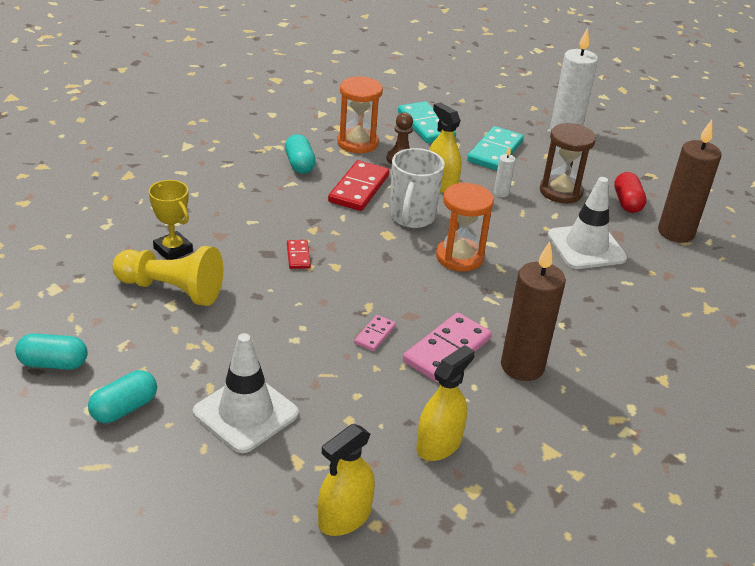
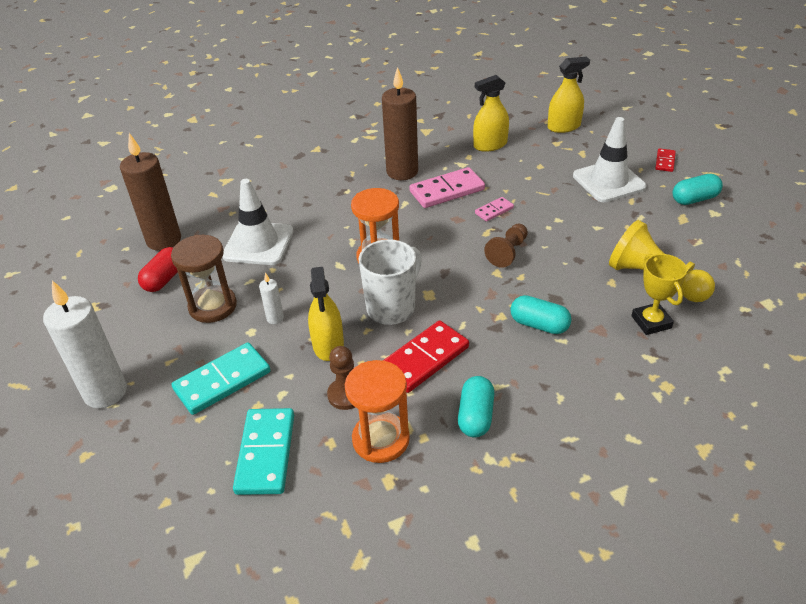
camera: 150 degrees left, 5 degrees up
turquoise capsule [15,333,88,370] -> turquoise capsule moved to [510,295,571,334]
red domino [287,240,311,269] -> red domino moved to [655,148,676,172]
none -> brown pawn [484,224,528,268]

